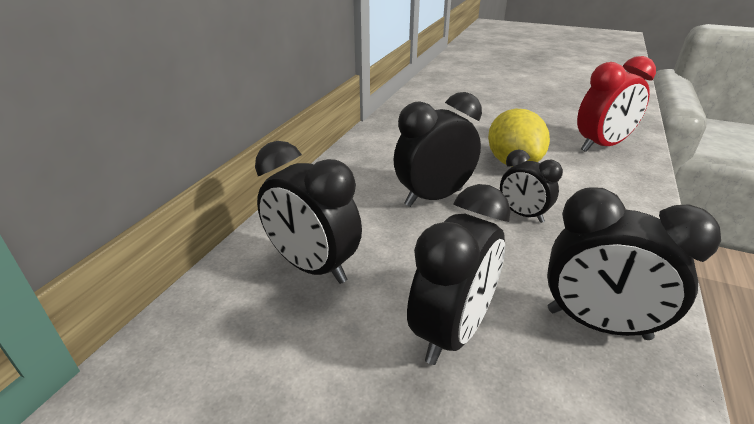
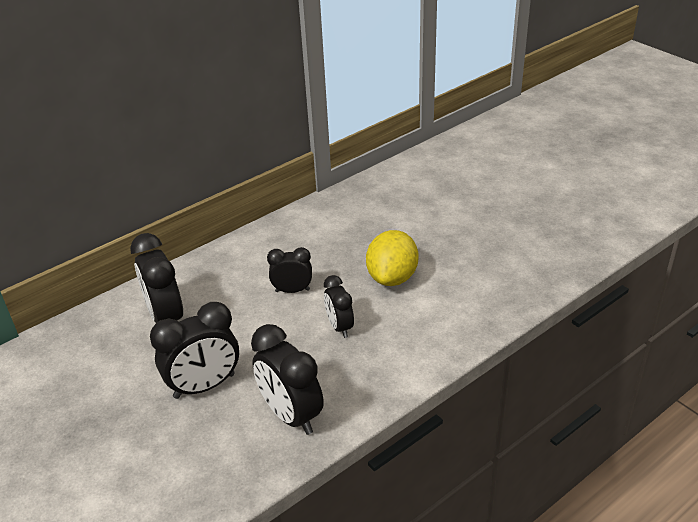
camera: 30 degrees right, 5 degrees up
black clock [394,92,482,207] -> black clock [267,247,312,293], size x0.60
red clock [577,56,656,152] -> none

